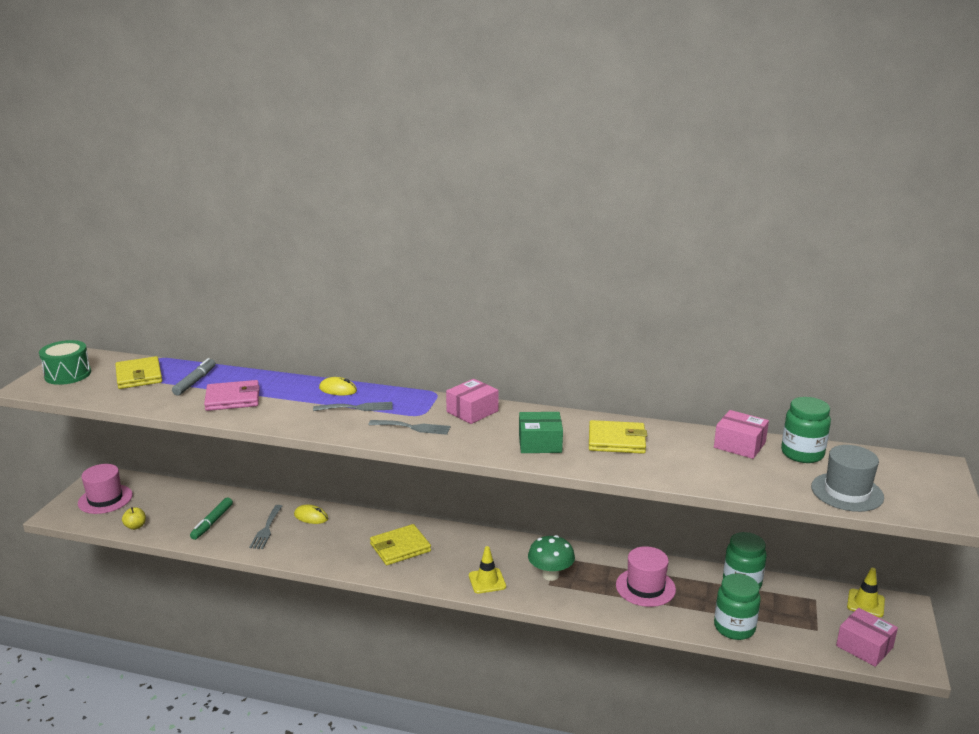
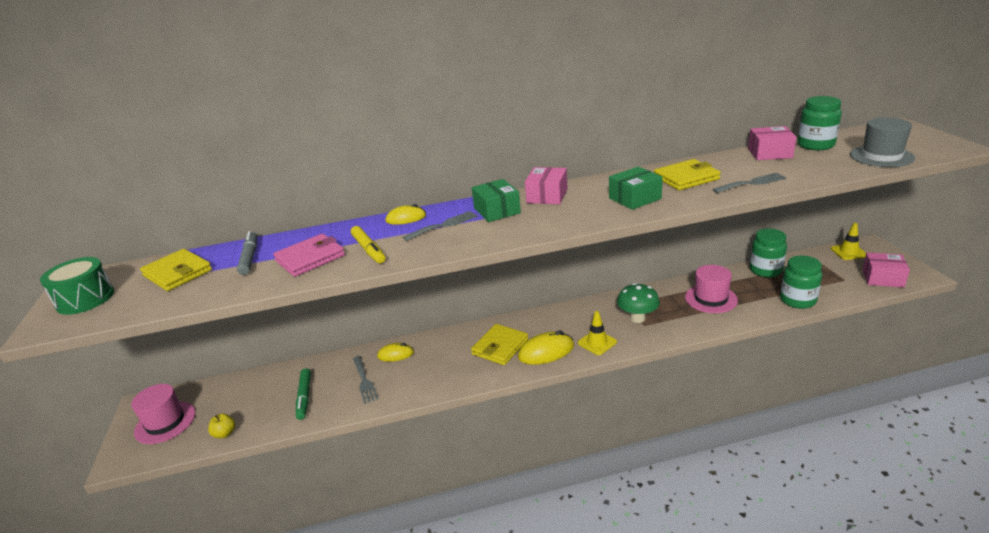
camera: 25 degrees left, 5 degrees up
grey fork [368,420,450,435] -> grey fork moved to [712,173,786,193]
none -> yellow marker [351,226,385,263]
none -> green box [472,179,521,222]
none -> yellow mouse [518,330,574,365]

